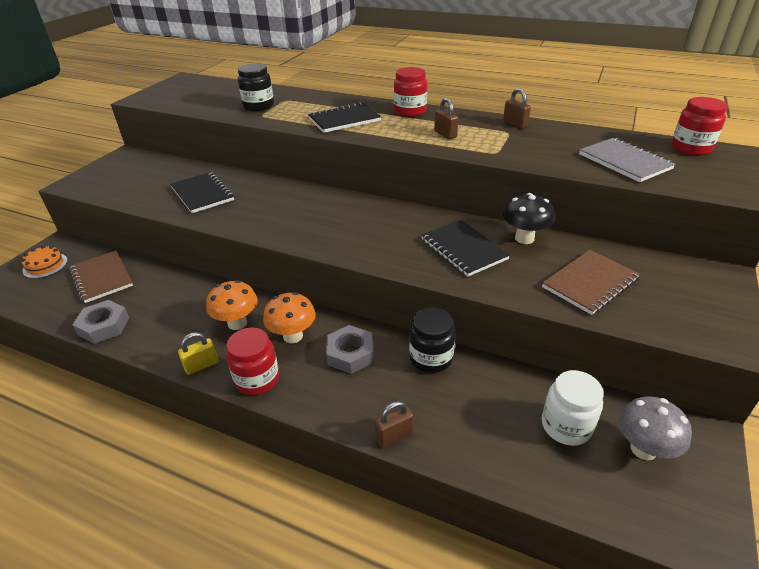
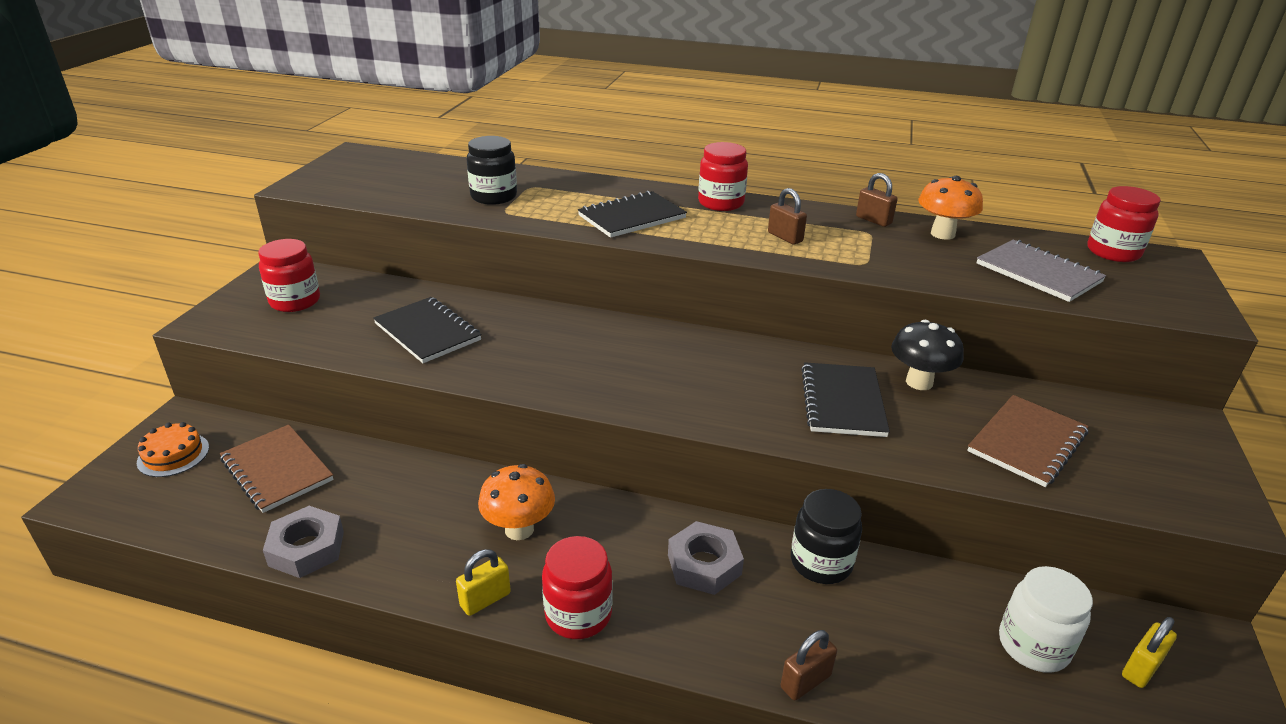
camera: 10 degrees left, 5 degrees down
orange mushroom [263,292,316,343] -> orange mushroom moved to [918,176,983,240]
black notebook [421,220,510,277] -> black notebook turned 45 degrees clockwise [801,362,890,437]
grey mushroom [619,396,692,460] -> yellow padlock [1122,617,1177,688]
none -> red jar [258,239,320,312]

